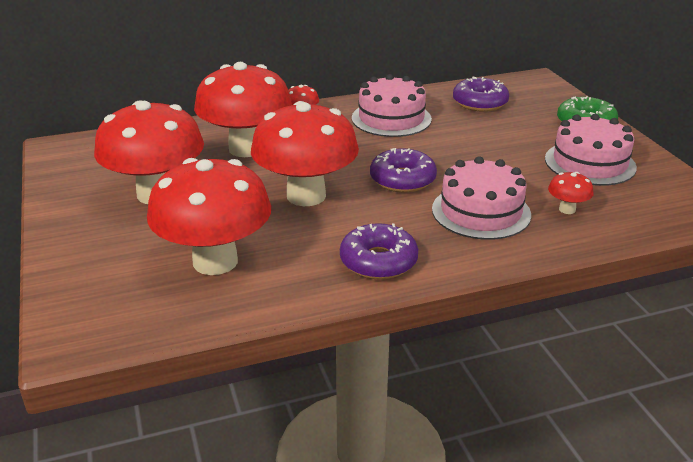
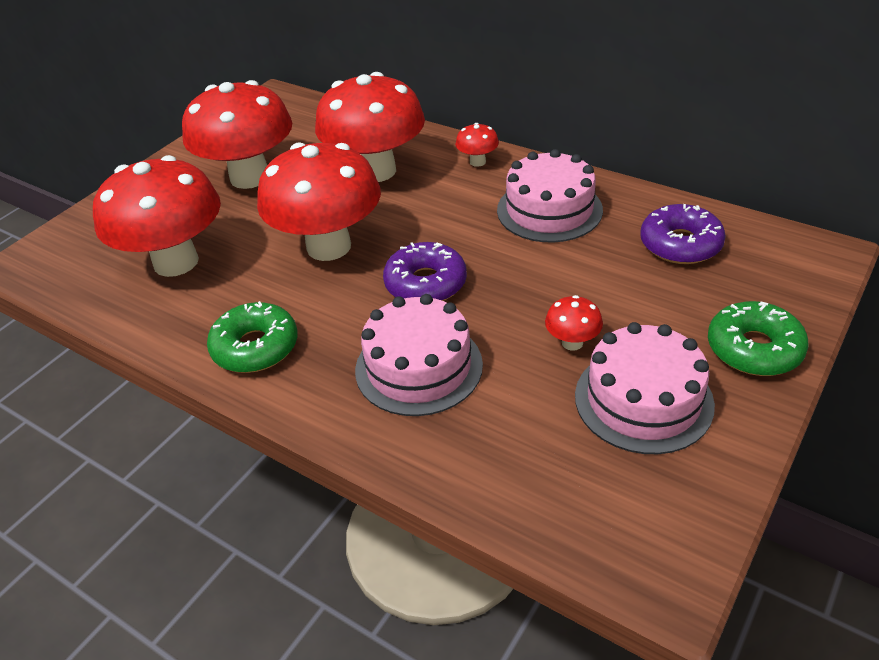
camera: 55 degrees right, 10 degrees up
purple donut [340,223,418,280] -> green donut [207,301,298,373]
red mushroom [548,172,593,214] -> red mushroom moved to [545,295,603,351]

